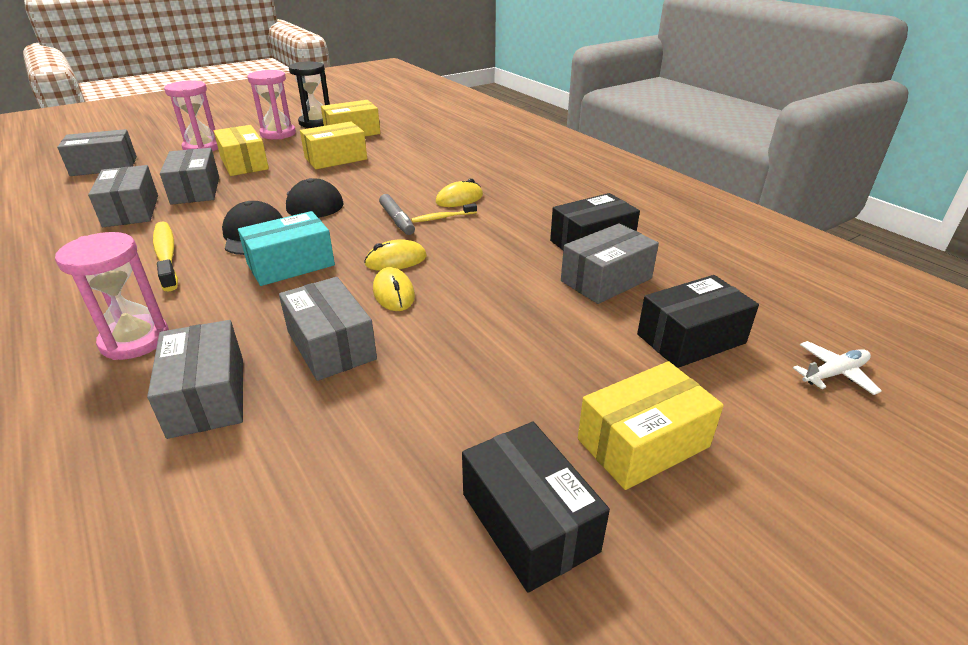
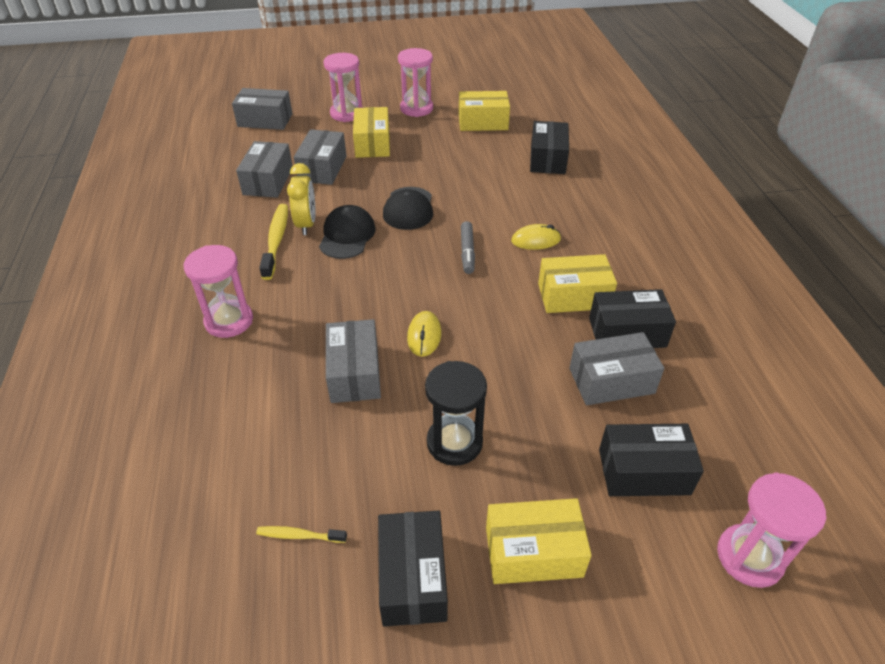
camera: 25 degrees right, 10 degrees up
grey box [147,320,243,439] -> none
turquoise box [238,211,335,286] -> none
black hourglass [289,61,330,128] -> black hourglass moved to [425,361,487,466]
yellow box [300,122,367,169] -> yellow box moved to [538,254,617,313]
yellow mouse [364,239,427,271] -> none
yellow toothbrush [411,204,477,223] -> yellow toothbrush moved to [256,526,347,543]
white plane [793,341,882,395] -> pink hourglass [717,472,827,588]
none -> yellow clock [287,163,315,235]
none -> black box [530,121,569,174]

